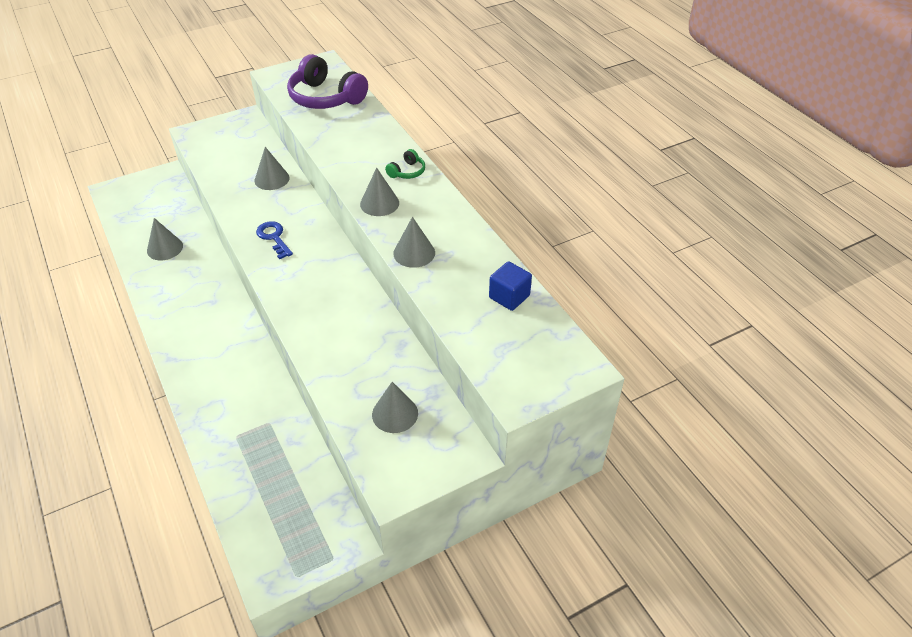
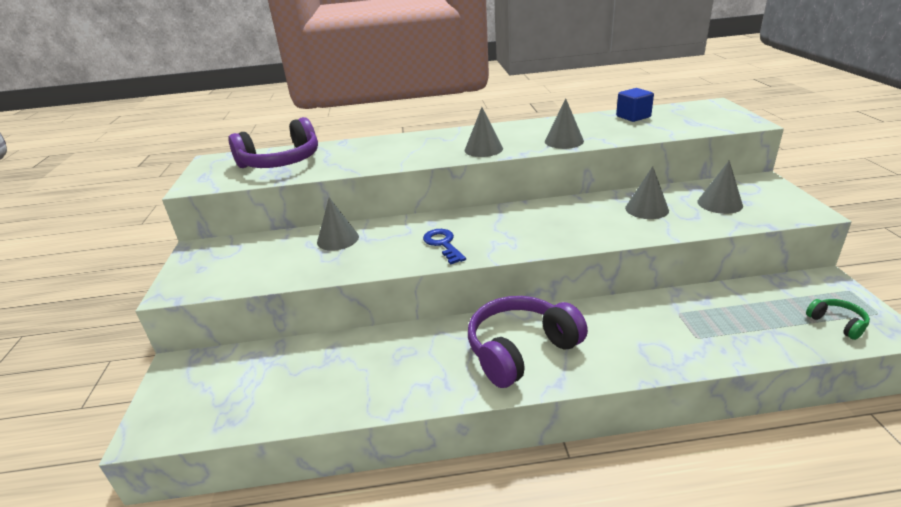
camera: 65 degrees left, 15 degrees down
grey cone [147,218,183,260] -> grey cone moved to [625,166,669,219]
blue key [256,221,293,259] -> blue key turned 75 degrees clockwise [423,229,466,265]
green headphones [385,149,425,179] -> green headphones moved to [806,299,870,340]
none -> purple headphones [468,296,588,388]

